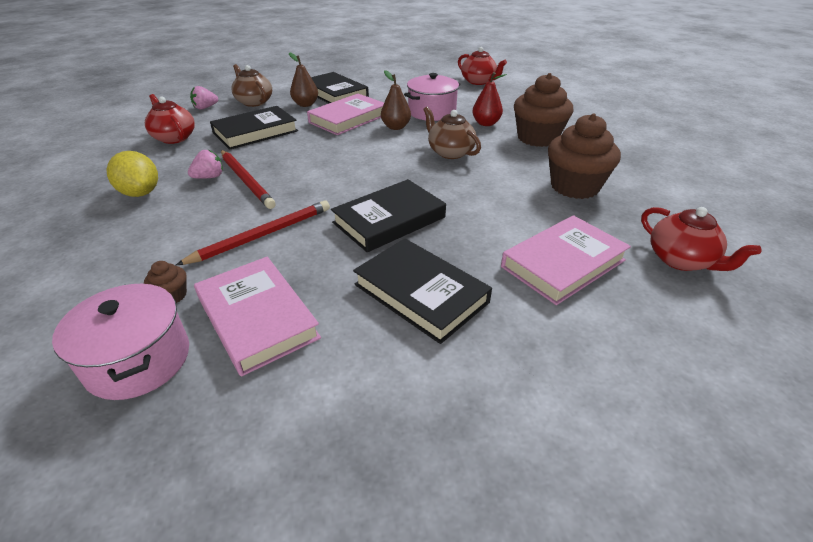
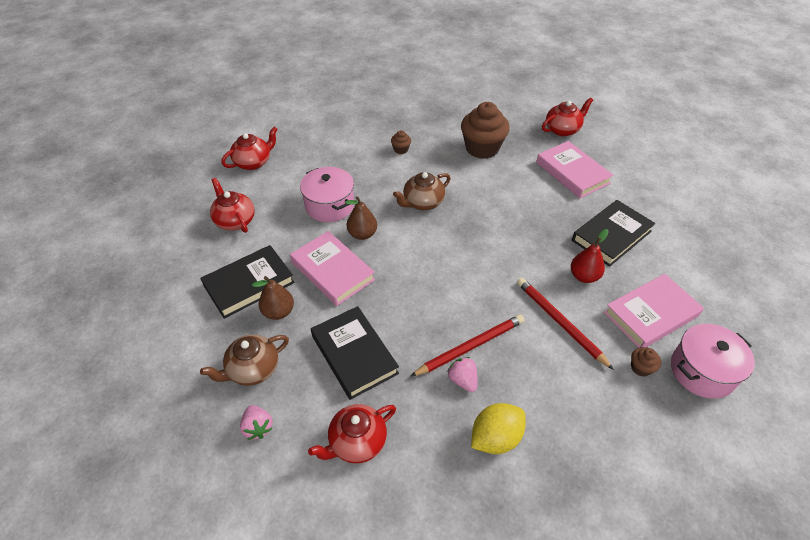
camera: 85 degrees left, 10 degrees up
black book [331,179,446,252] -> none
red pear [472,72,507,126] -> red pear moved to [571,229,609,283]
brown cupcake [514,73,573,147] -> brown cupcake [391,130,411,154], size x0.43
none -> red teapot [210,178,255,233]

